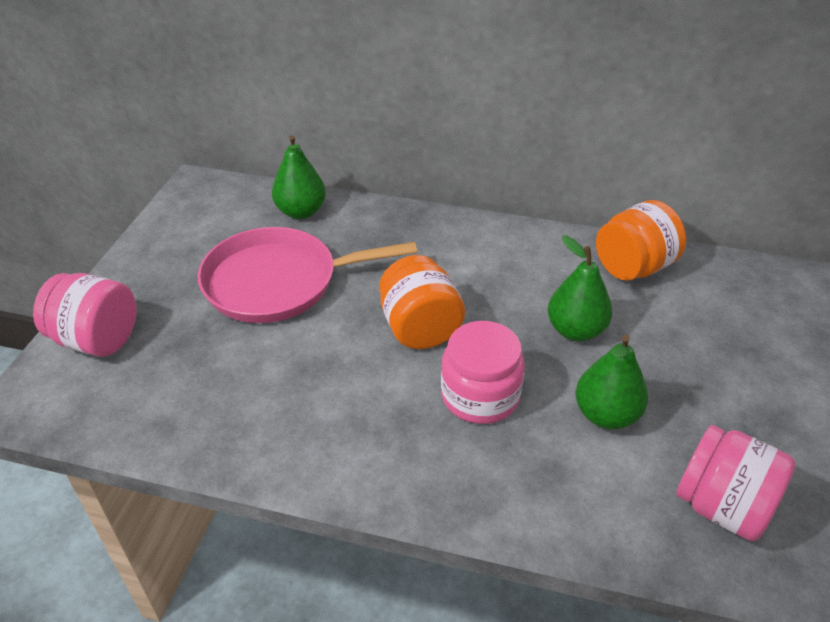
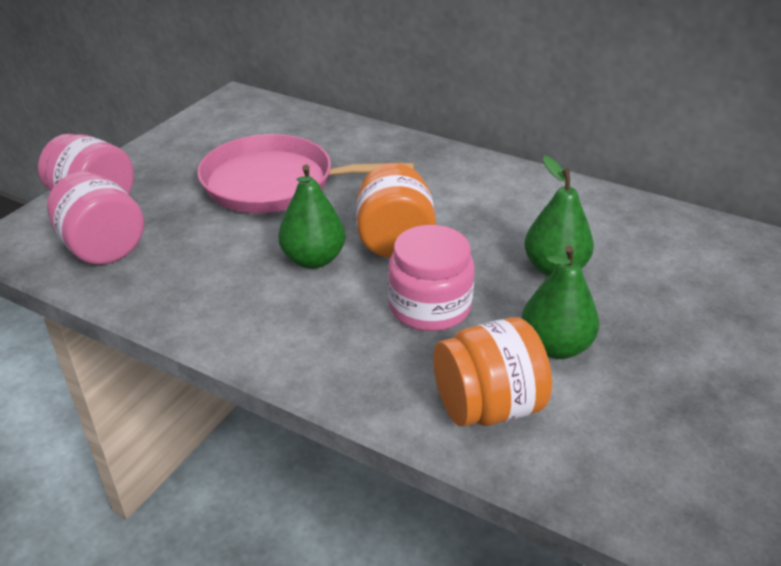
camera: 15 degrees right, 5 degrees down
green pear [272,135,326,219] -> green pear moved to [278,165,345,269]
orange jar [596,200,686,281] -> orange jar moved to [433,317,552,427]
pink jar [676,425,796,541] -> pink jar moved to [47,171,144,265]

